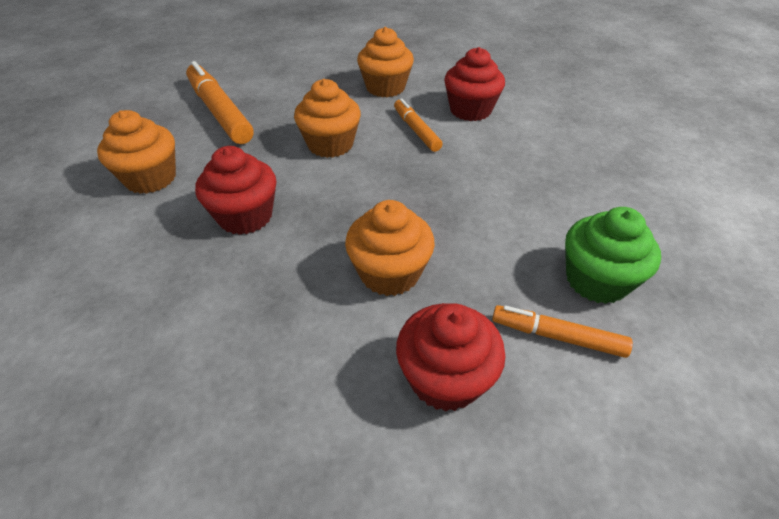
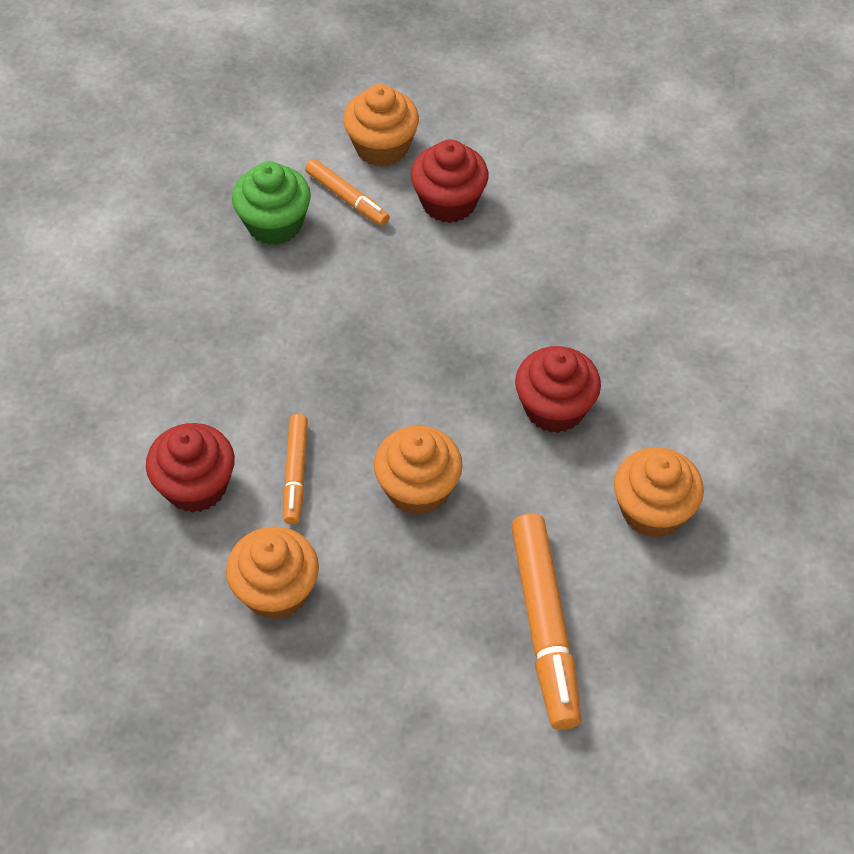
camera: 155 degrees left, 10 degrees up
orange cupcake [345,200,435,296] -> orange cupcake moved to [343,84,419,167]

